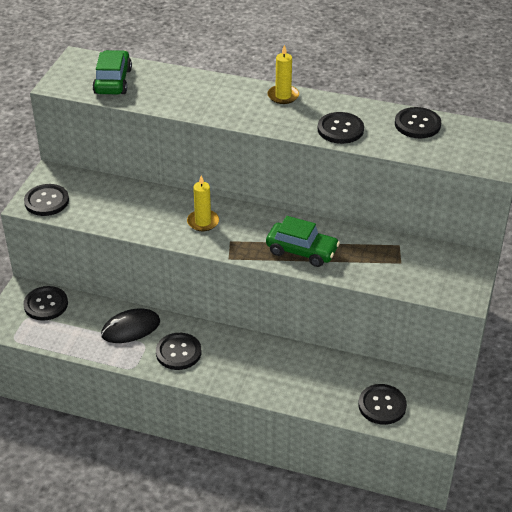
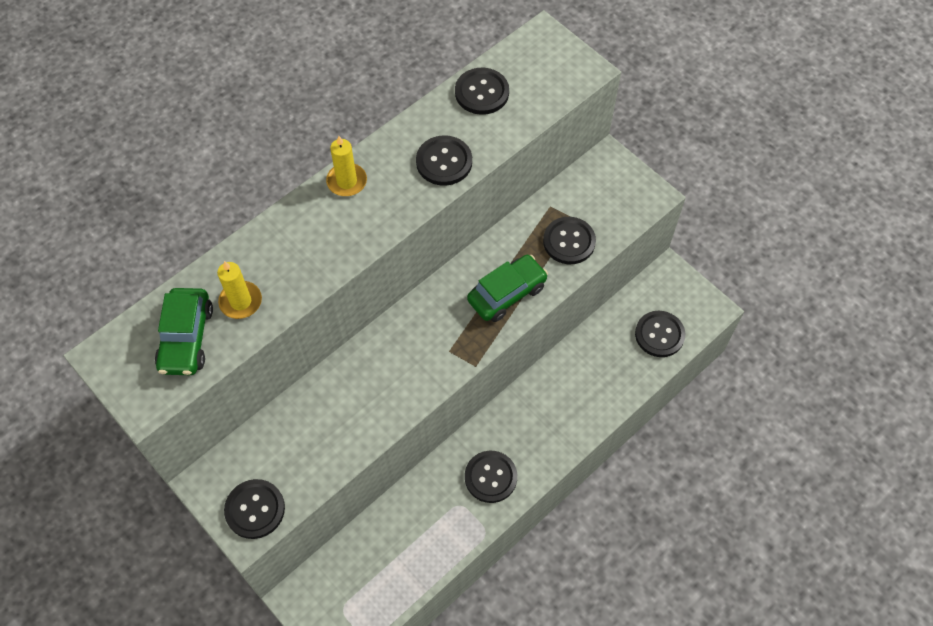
camera: 60 degrees left, 20 degrees up
black button [23,286,68,321] -> black button moved to [543,217,596,264]
green car [93,50,132,94] -> green car turned 120 degrees counterclockwise [155,288,213,375]
black mouse [101,309,160,343] -> none
yellow candle [187,176,219,231] -> yellow candle moved to [217,261,262,319]

